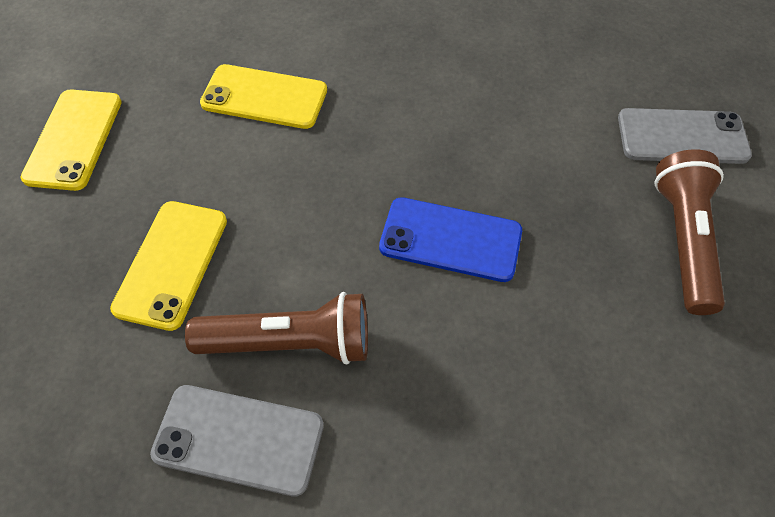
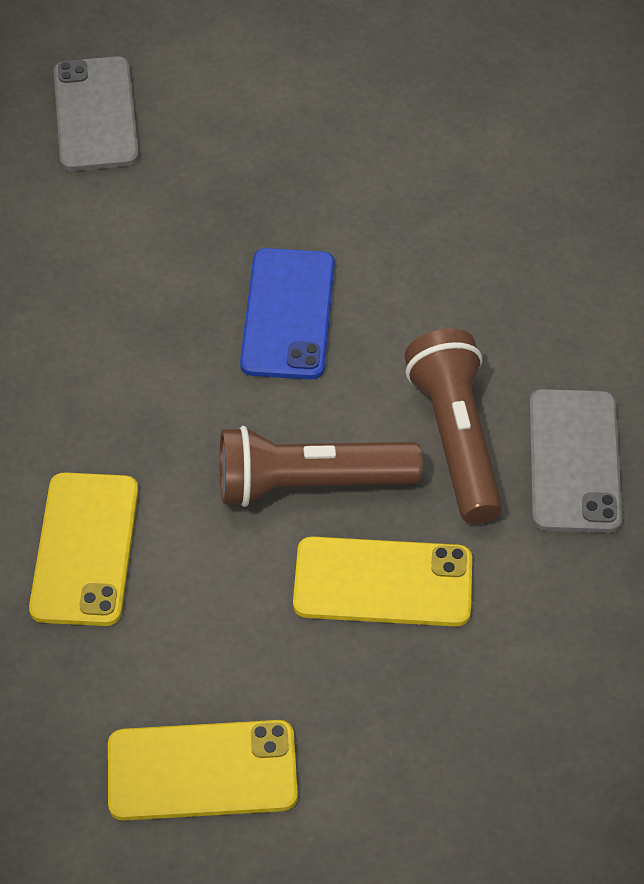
camera: 100 degrees left, 5 degrees down
brown flashlight [655,149,725,315] -> brown flashlight moved to [220,426,423,507]

